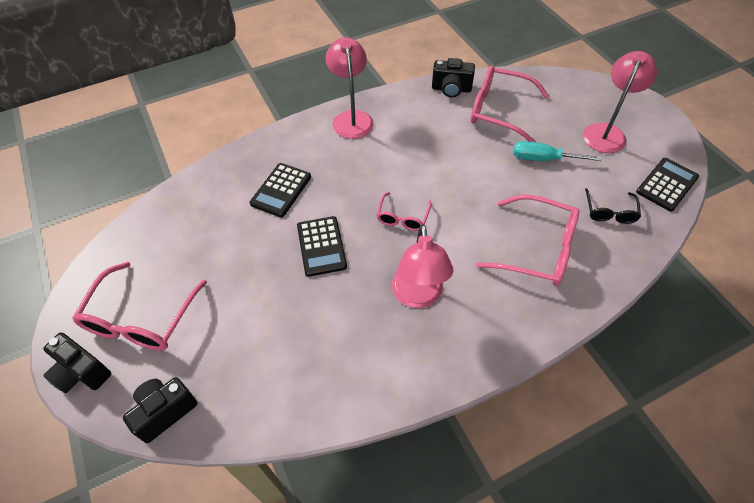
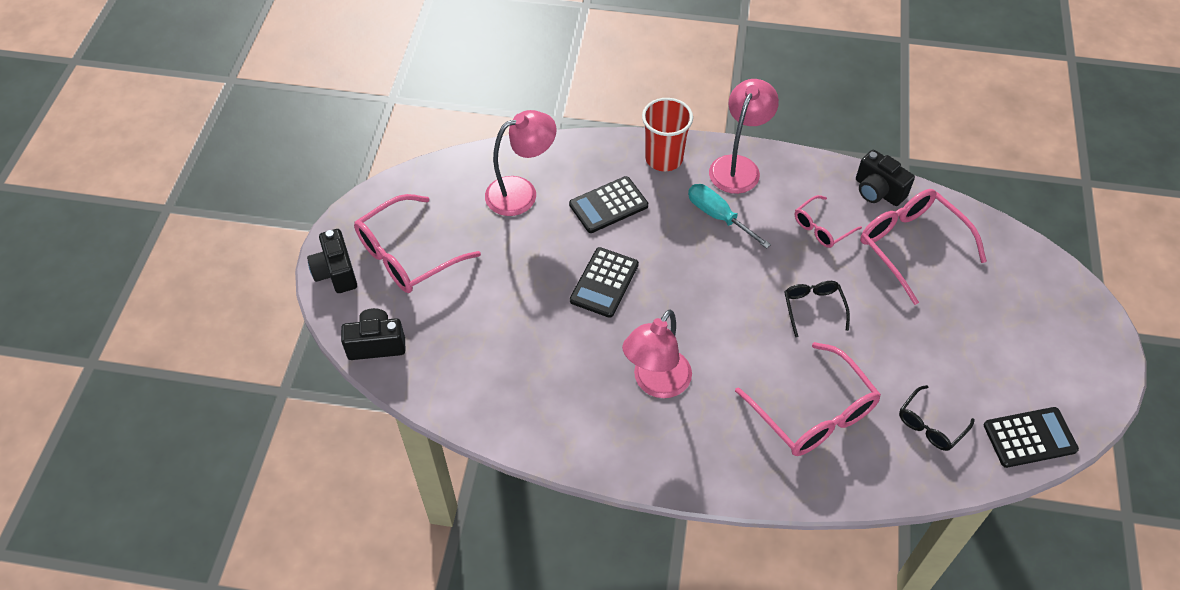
camera: 35 degrees right, 0 degrees up
pink glasses [377,192,432,231] -> pink glasses moved to [795,195,862,248]
turquoise screwdriver [513,141,602,161] -> turquoise screwdriver moved to [688,184,771,249]
pink lamp [583,51,657,153] -> pink lamp moved to [485,110,557,216]
none -> red cup [642,98,693,171]
none -> black glasses [785,281,850,337]

